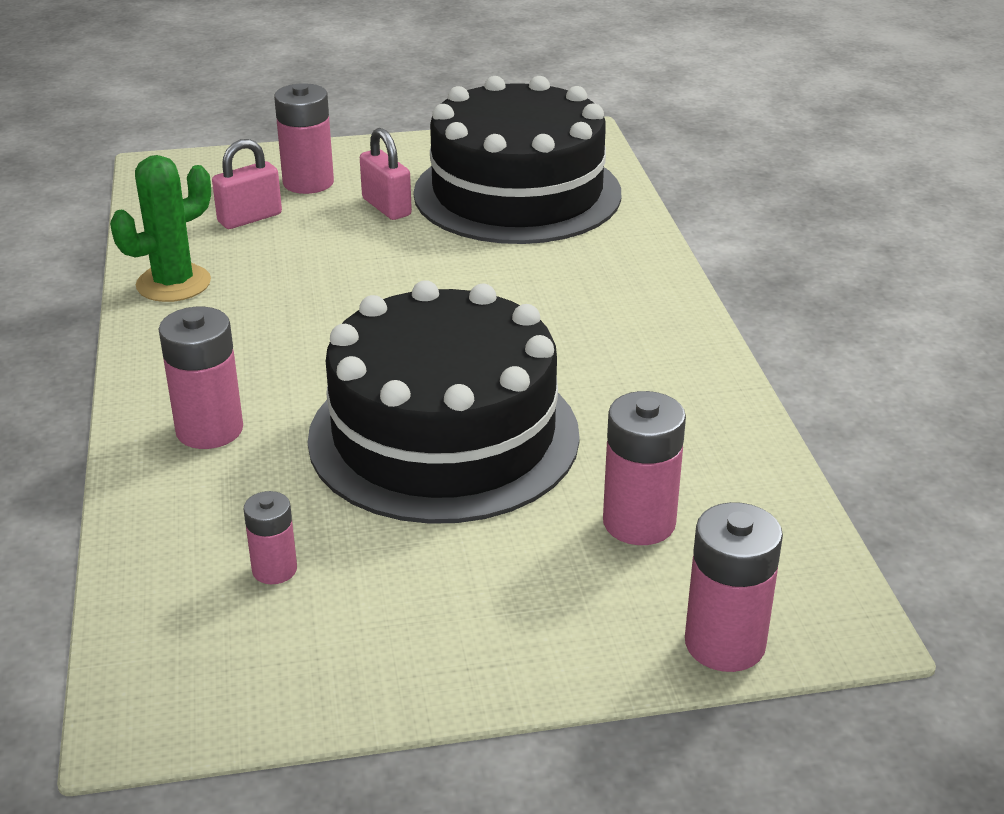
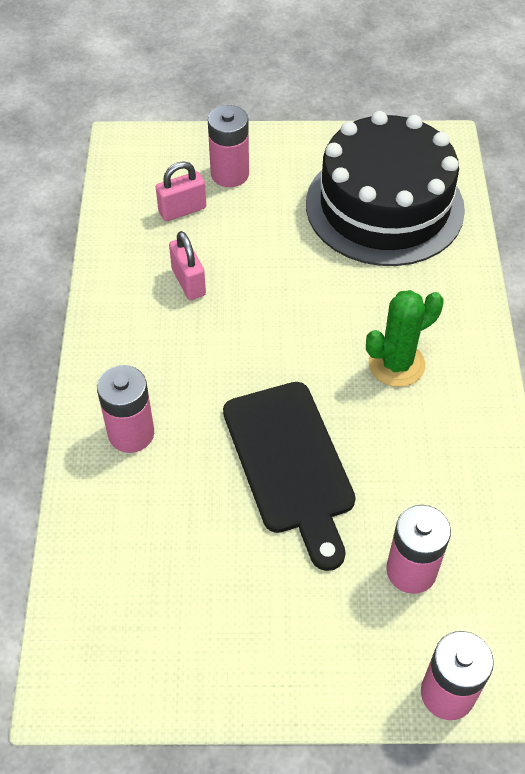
camera: 10 degrees right, 20 degrees up
green cactus [110,155,211,302] -> green cactus moved to [366,290,443,387]
pink battery [244,491,297,584] -> none
black cake [307,280,580,524] -> black cutting board [223,382,356,571]
pink padlock [360,128,412,220] -> pink padlock moved to [169,231,206,300]

